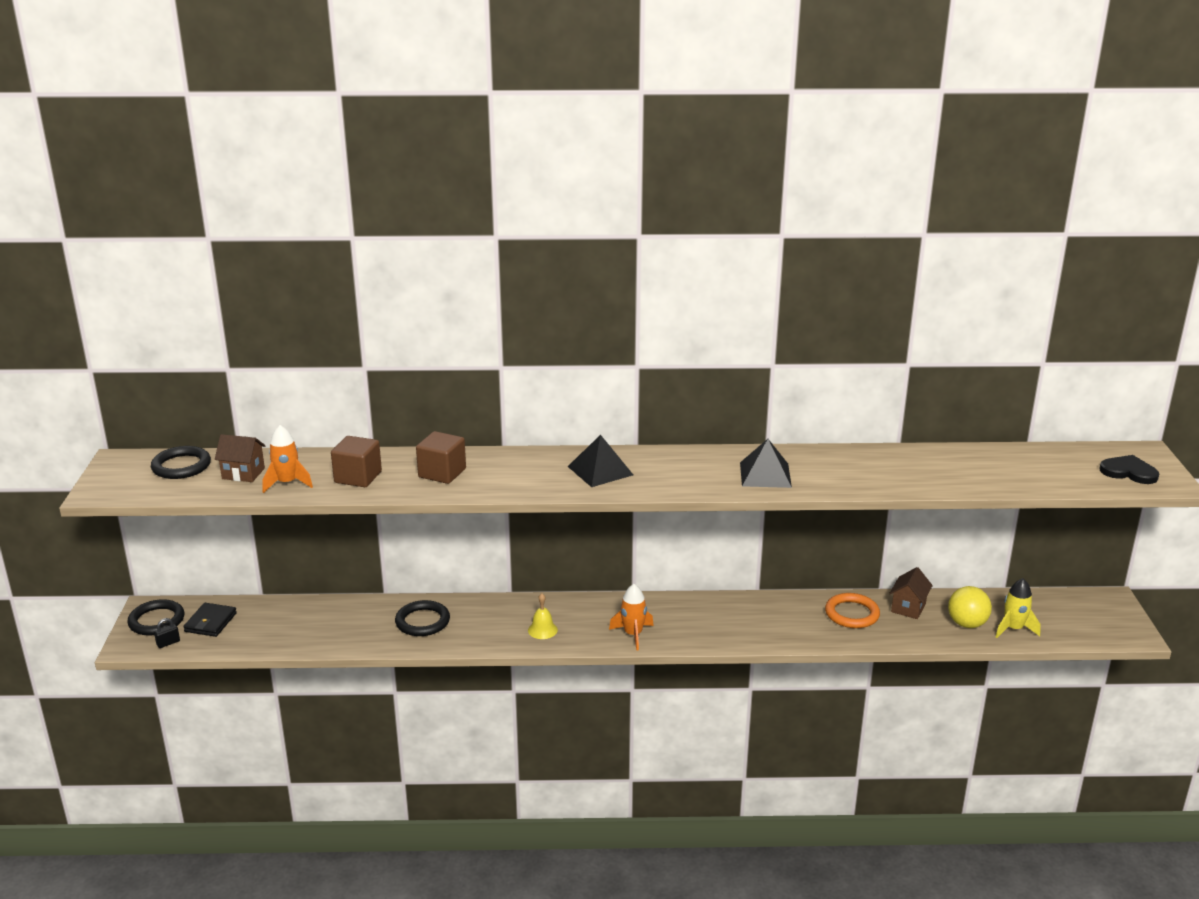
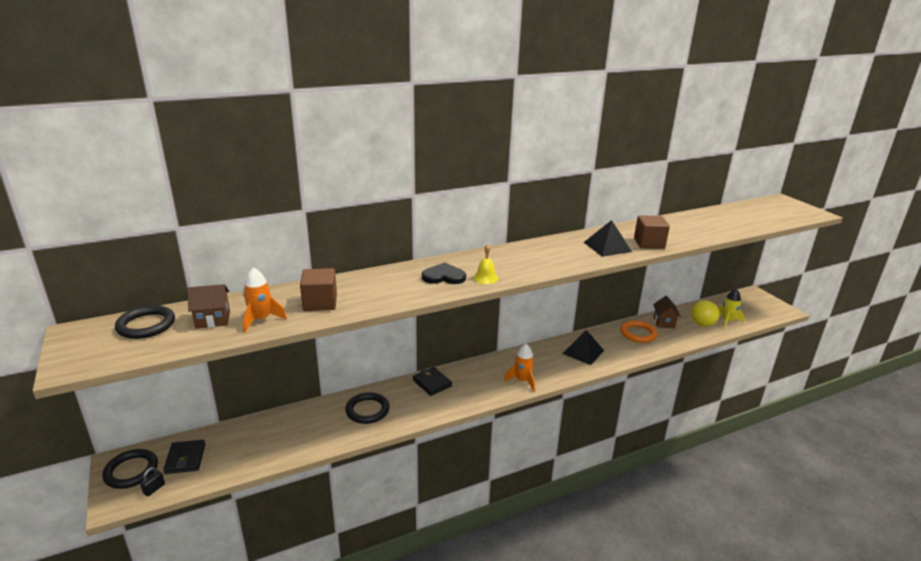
camera: 25 degrees left, 0 degrees up
brown cube [416,431,466,484] -> brown cube moved to [634,215,670,249]
yellow bell [528,593,558,639] -> yellow bell moved to [473,244,498,284]
black pyramid [568,435,633,487] -> black pyramid moved to [562,330,604,365]
black heart [1099,455,1159,484] -> black heart moved to [422,263,466,284]
none -> black wallet [413,367,452,396]

